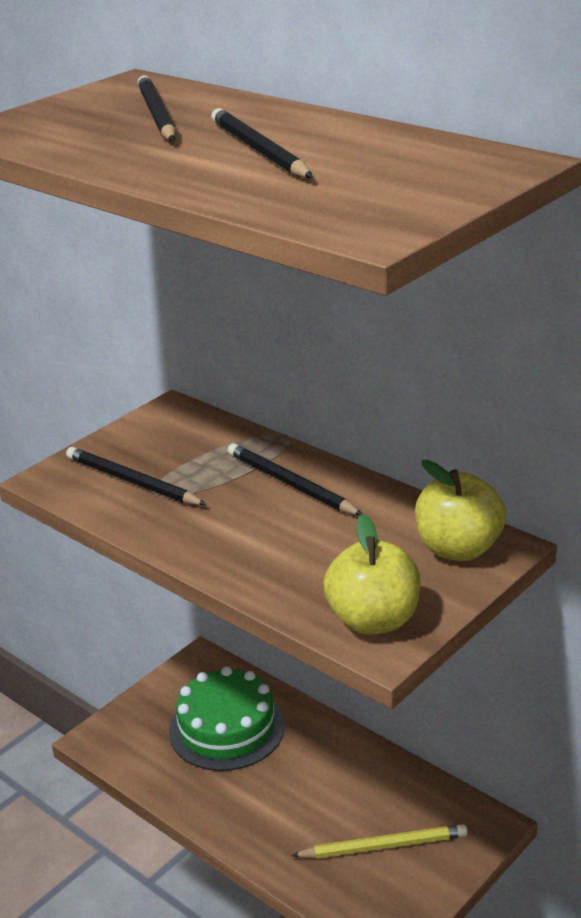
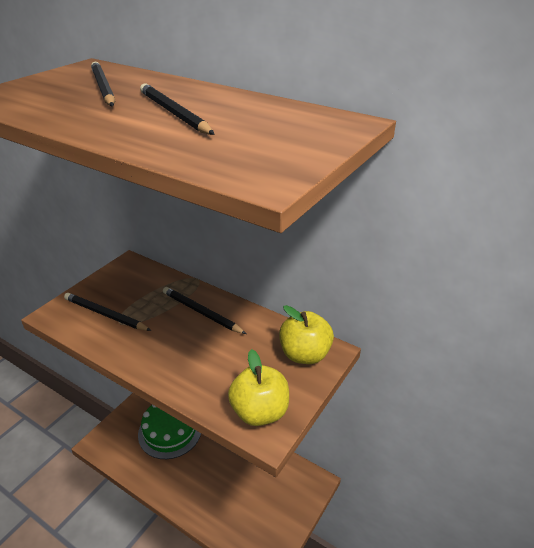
camera: 10 degrees left, 5 degrees up
yellow pencil [291,824,468,859] -> none

